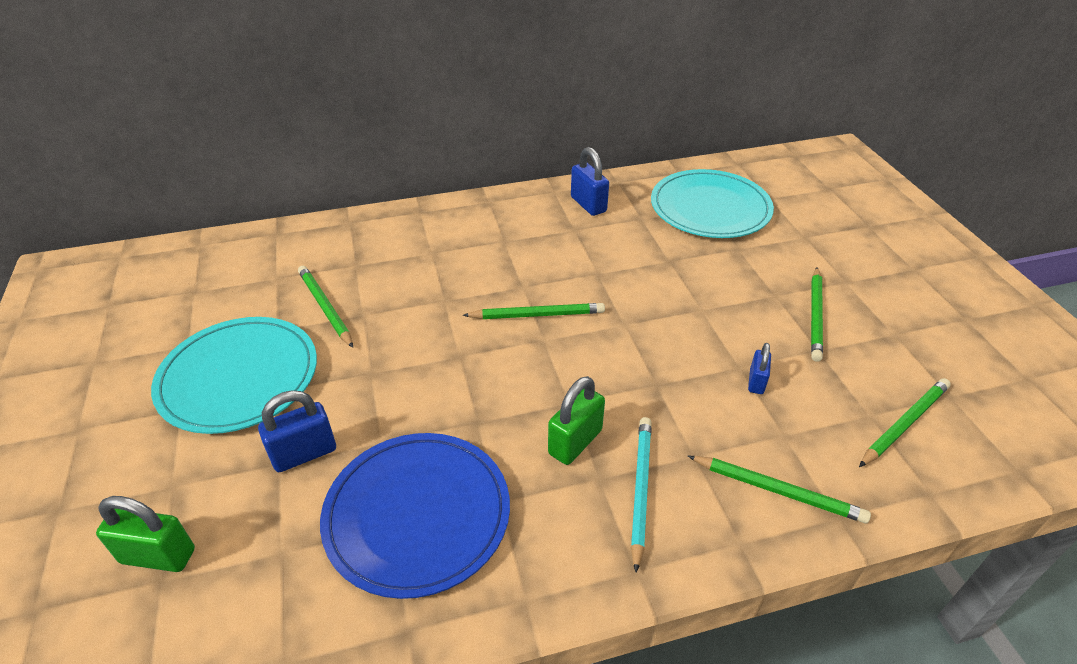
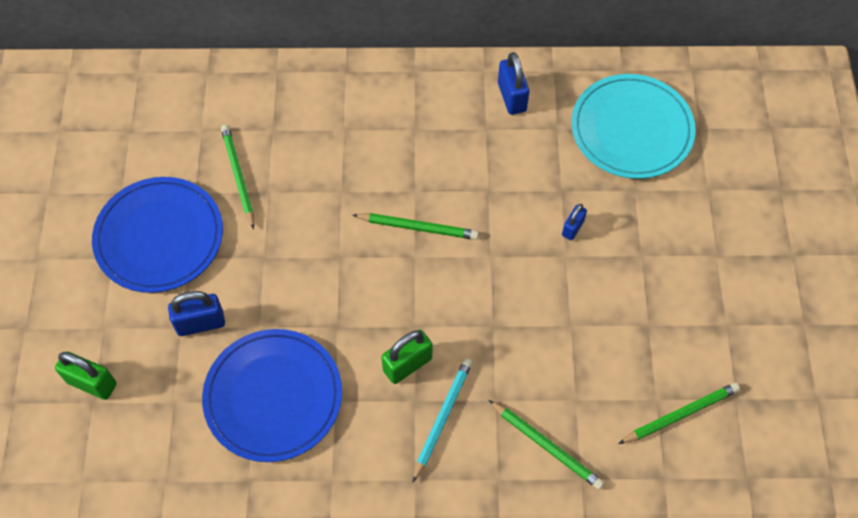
camera: 15 degrees right, 20 degrees up
turquoise plate [151,317,317,434] -> blue plate [92,177,223,293]
blue padlock [748,343,771,394] -> blue padlock moved to [562,204,587,240]
green pencil [811,267,823,362] -> none

